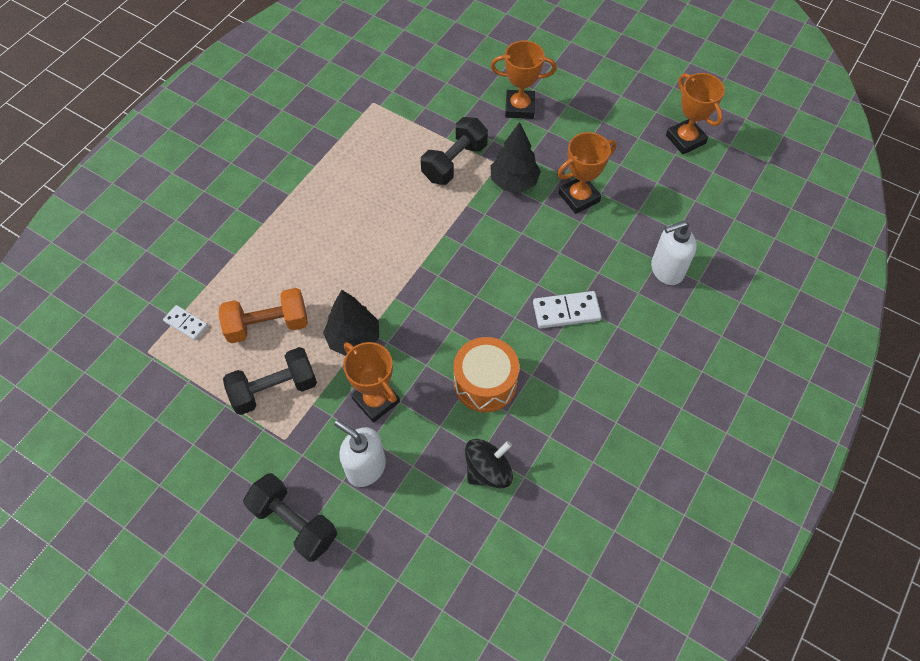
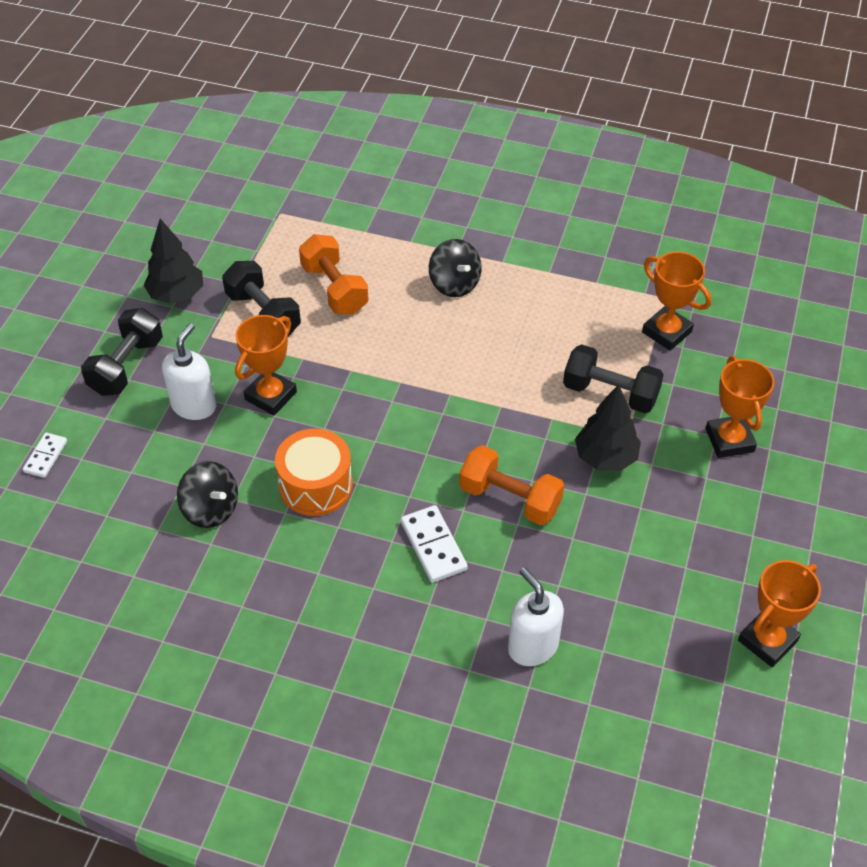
camera: 75 degrees right, 10 degrees down
white domino [163,305,208,340] -> white domino moved to [23,433,67,478]
black tree [323,290,379,356] -> black tree moved to [144,219,203,304]
orange trophy [557,132,616,214] -> orange trophy moved to [642,252,711,351]
none -> black spinning top [429,239,482,297]
none -> orange dumbbell [459,445,564,525]

